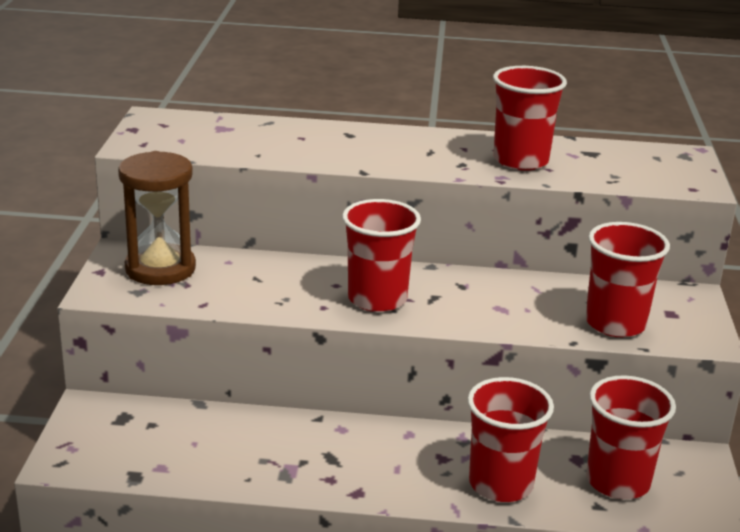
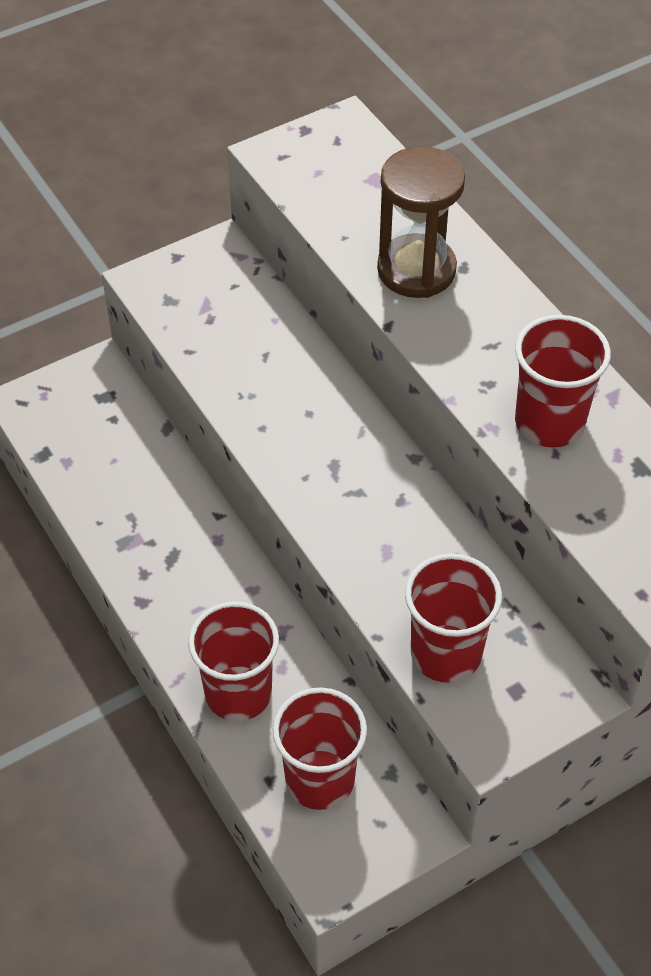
camera: 55 degrees right, 25 degrees up
brown hourglass [118,151,196,285] -> brown hourglass moved to [377,146,465,298]
red cup [342,199,421,312] -> none

